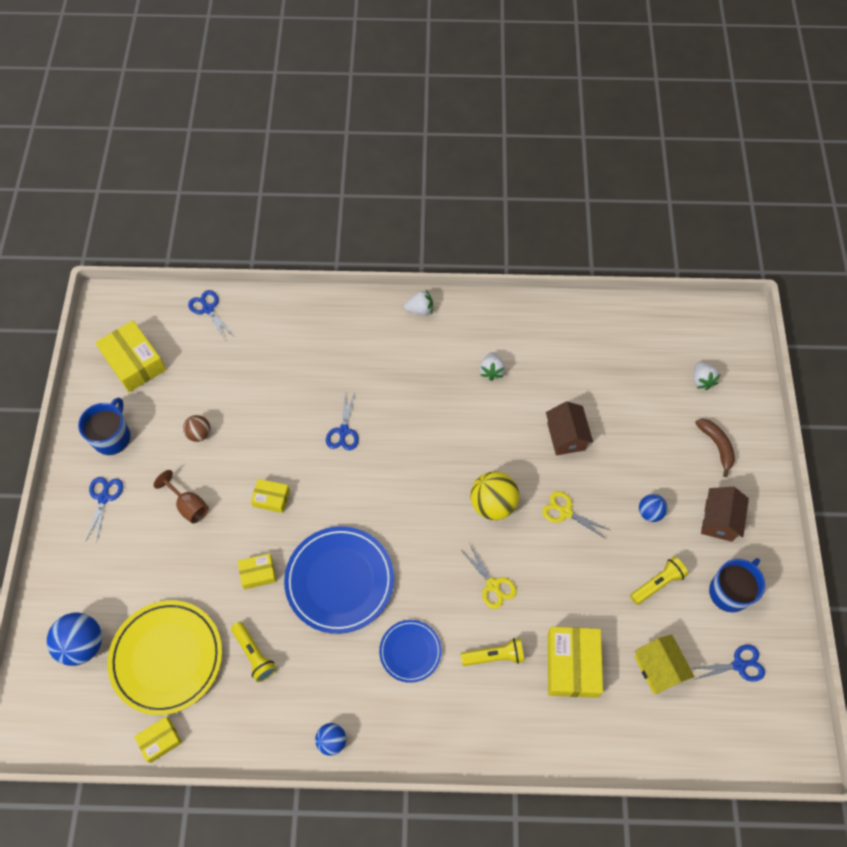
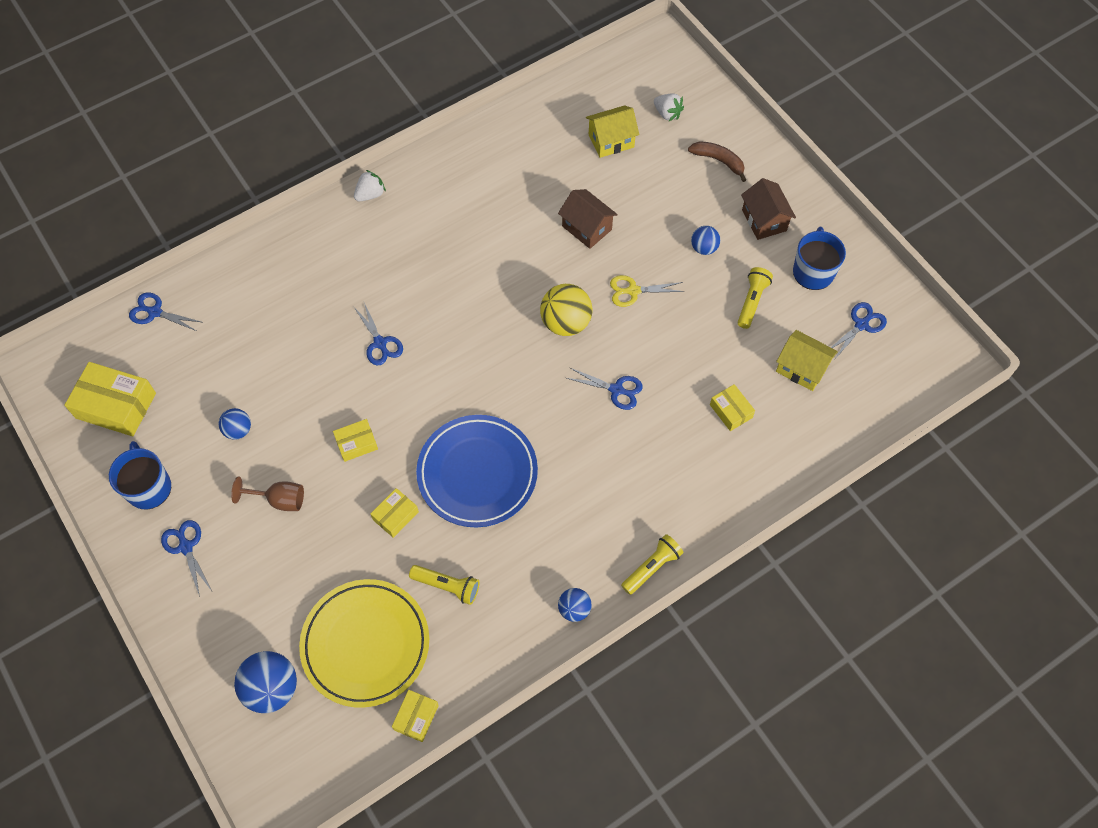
camera: 35 degrees left, 0 degrees up
brown ball [183,415,210,442] -> blue ball [219,408,251,440]
blue plate [379,620,442,683] -> none
yellow scissors [460,543,517,609] -> blue scissors [566,368,643,410]
yellow flashlight [461,638,524,666] -> yellow flashlight moved to [621,534,683,595]
white strawberry [480,352,505,381] -> none
yellow box [547,627,603,698] -> yellow box [710,384,755,431], size x0.55
none -> yellow house [586,105,639,158]

